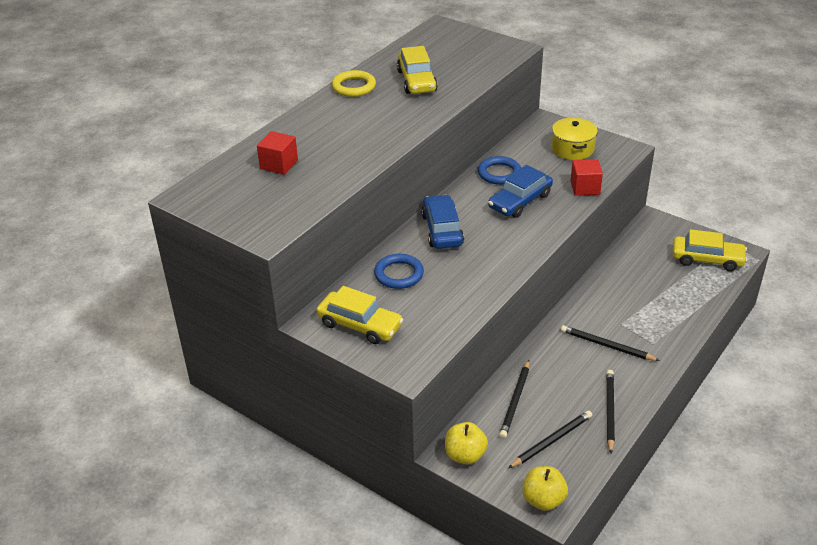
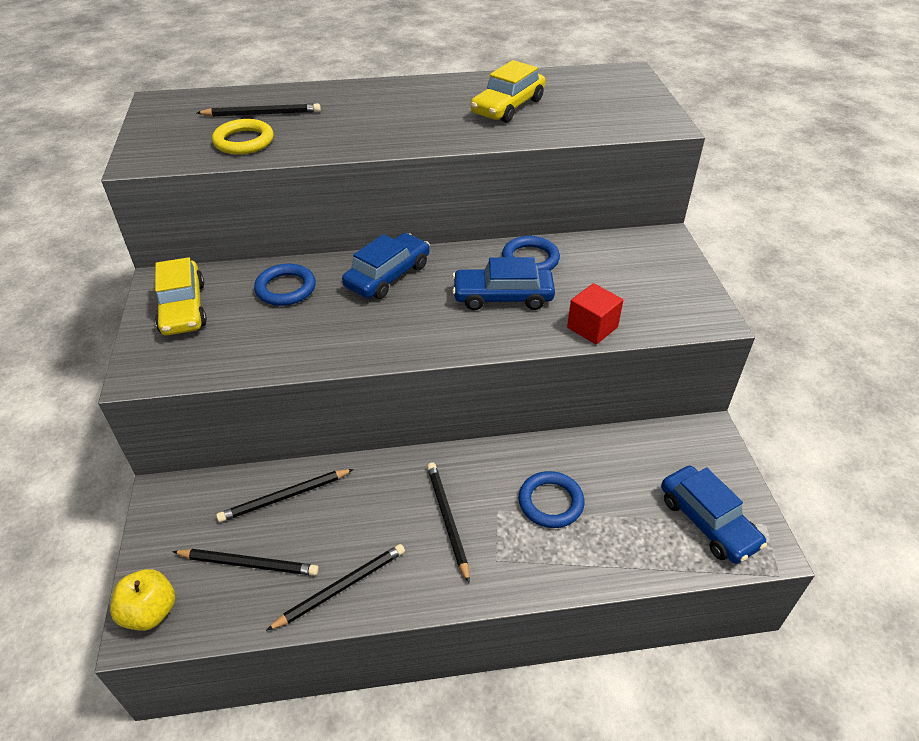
camera: 45 degrees right, 5 degrees up
red cube [257,131,298,175] -> black pencil [197,103,321,117]
yellow ring [332,70,376,97] -> yellow ring moved to [212,119,274,155]
yellow apple [445,422,488,465] -> none
yellow pot [552,118,598,160] -> none
yellow car [673,229,748,271] -> blue car [661,466,767,564]
none -> blue ring [519,471,585,528]

